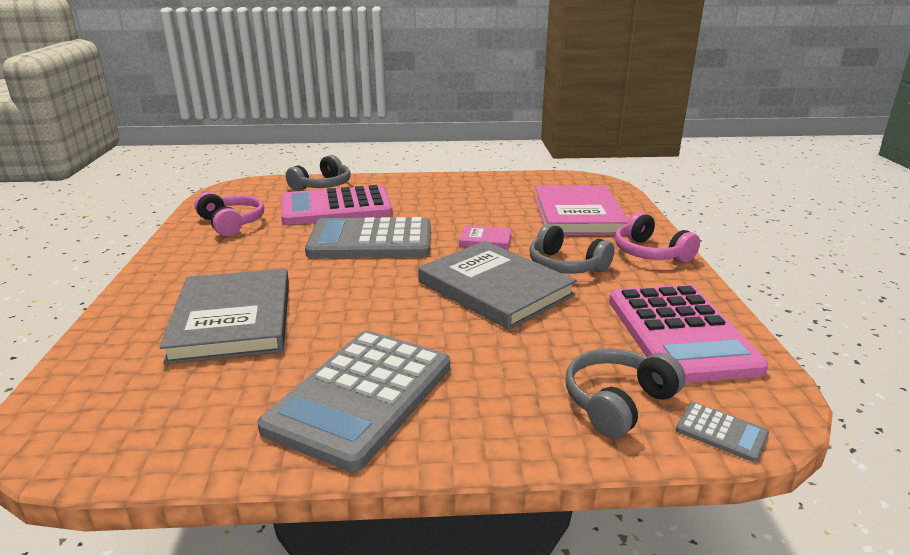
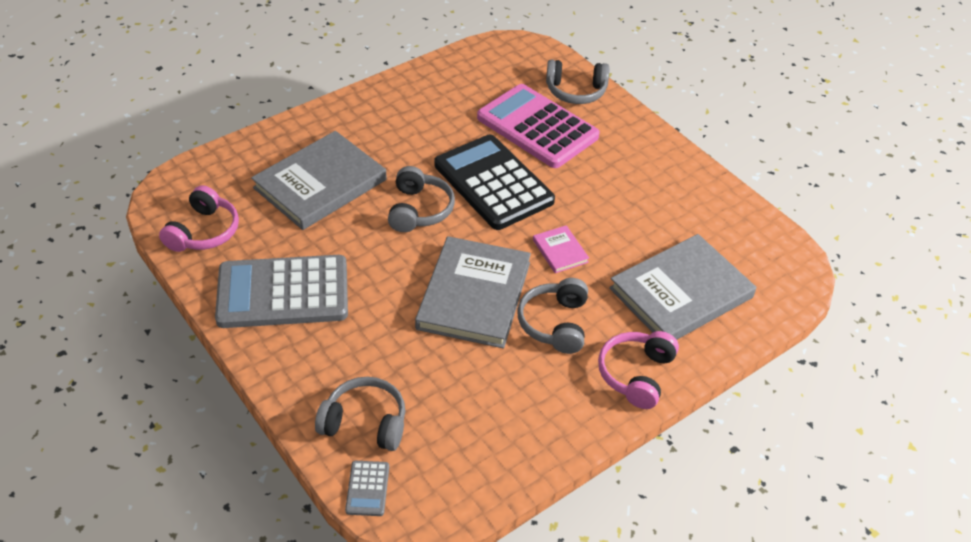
camera: 55 degrees right, 20 degrees up
pink headphones [194,192,264,236] -> pink headphones moved to [159,185,239,252]
grey calculator [305,217,431,258] -> black calculator [434,135,555,230]
pink book [535,186,628,235] -> grey book [609,234,756,340]
pink calculator [609,285,768,383] -> none
none -> grey headphones [388,166,455,232]

